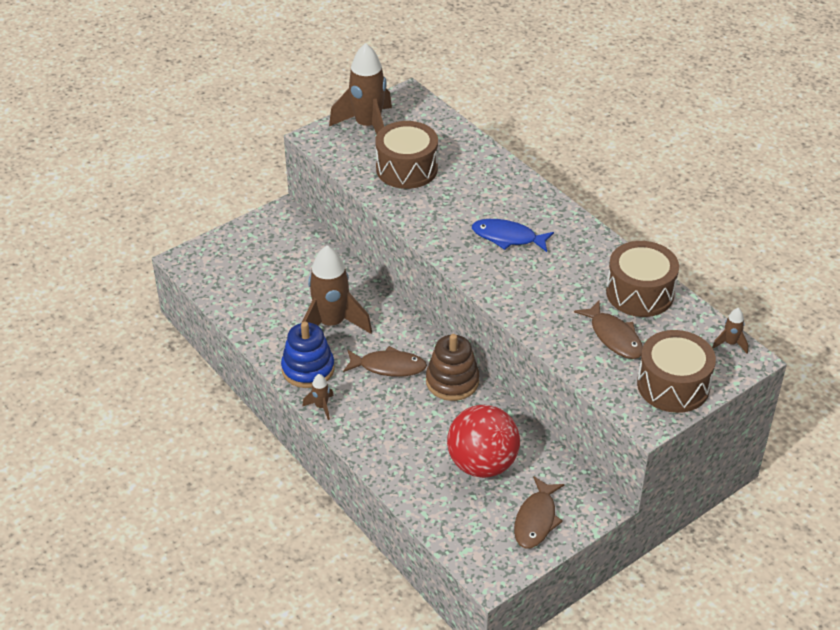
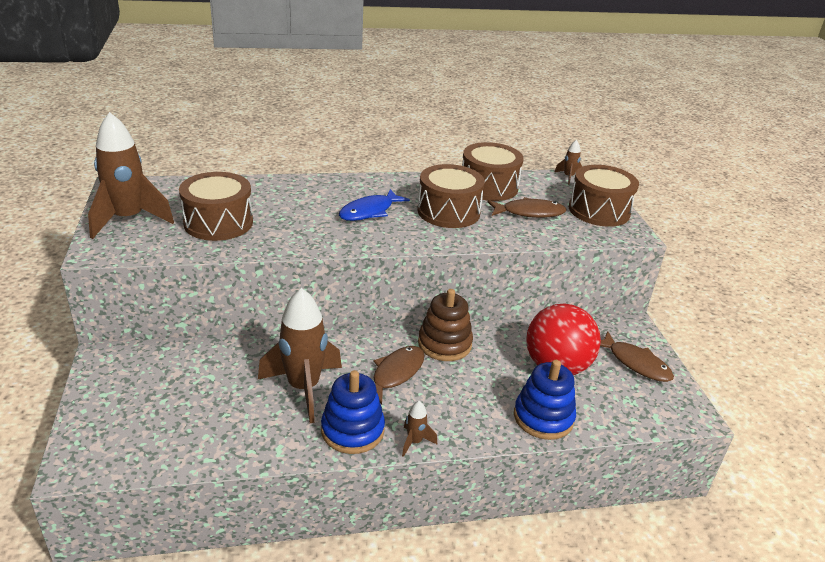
camera: 65 degrees left, 10 degrees down
none -> brown drum [417,164,485,228]
none -> blue stacking toy [514,360,576,440]

